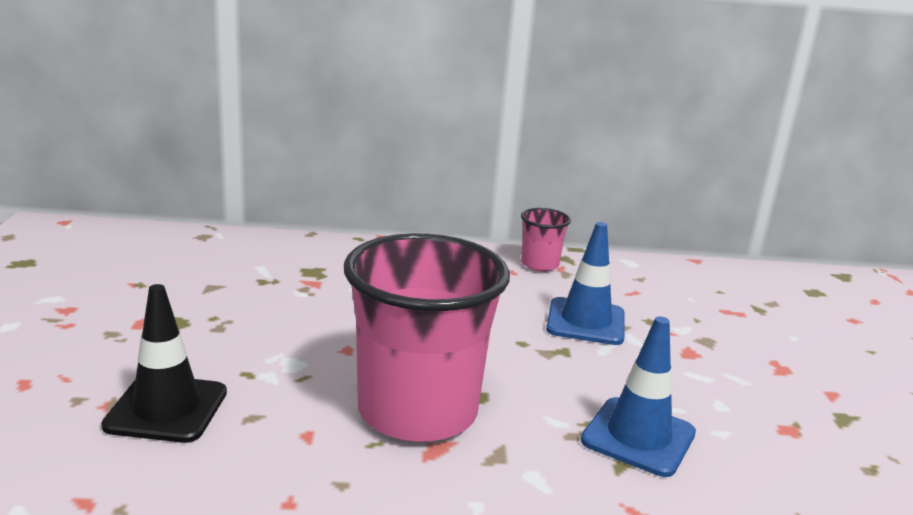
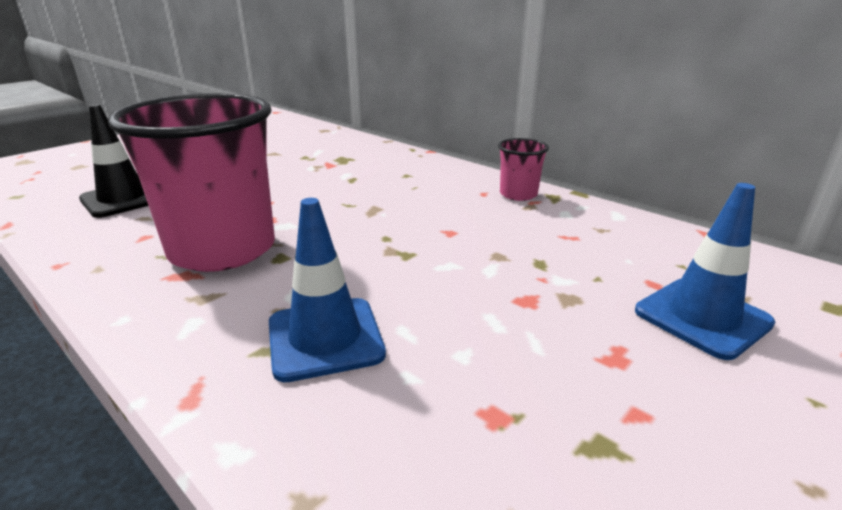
camera: 45 degrees right, 5 degrees up
blue traffic cone [546,222,625,345] -> blue traffic cone moved to [635,183,775,360]

